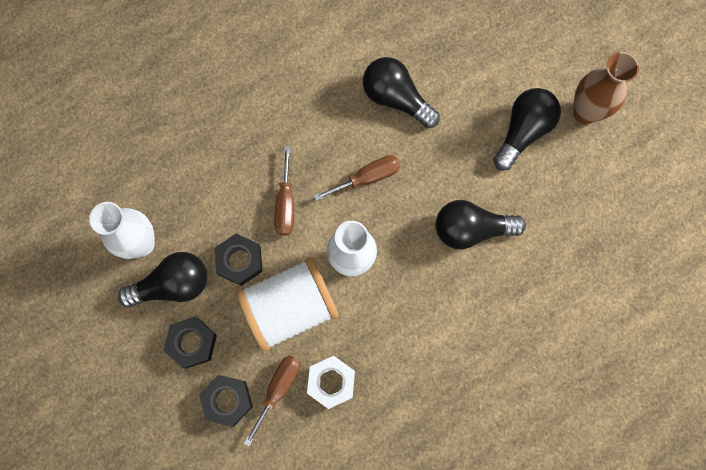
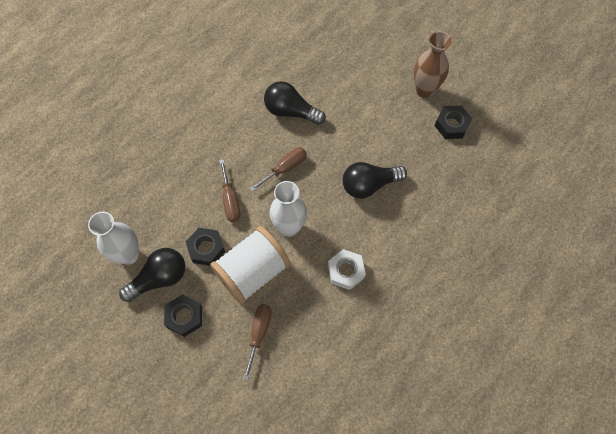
camera: 15 degrees left, 10 degrees down
black nut [199,375,253,427] -> black nut moved to [435,106,472,139]
white nut [307,356,355,409] -> white nut moved to [328,249,366,290]
black light bulb [493,88,561,171] -> none

